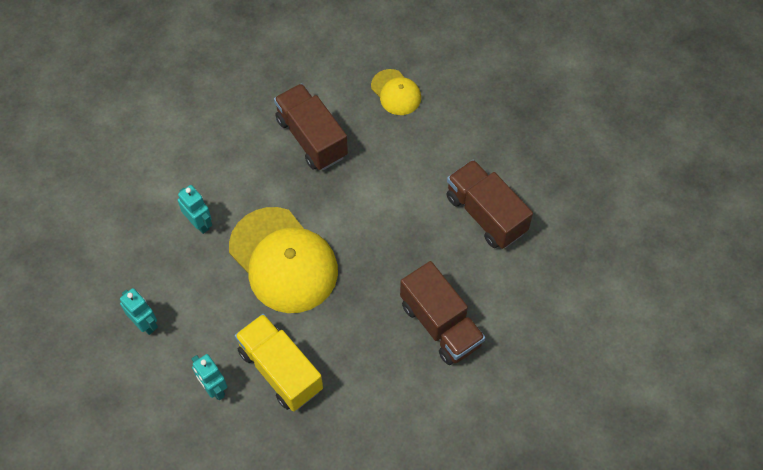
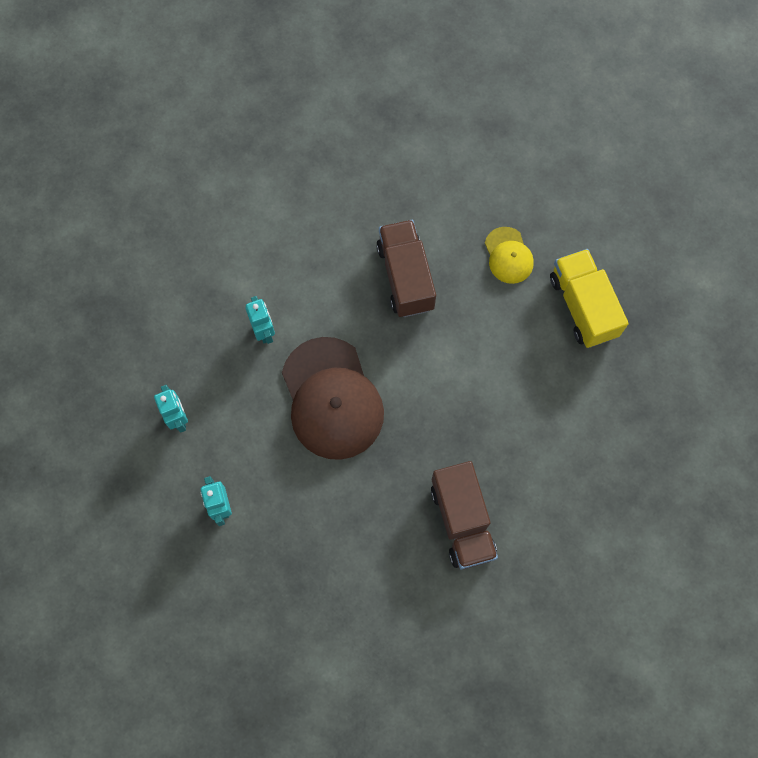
camera: 20 degrees right, 10 degrees up
yellow cap [229,207,338,313] -> brown cap [282,337,384,460]
yellow truck [235,314,323,411] -> yellow truck moved to [550,249,629,348]
brown truck [446,159,533,249] -> none

